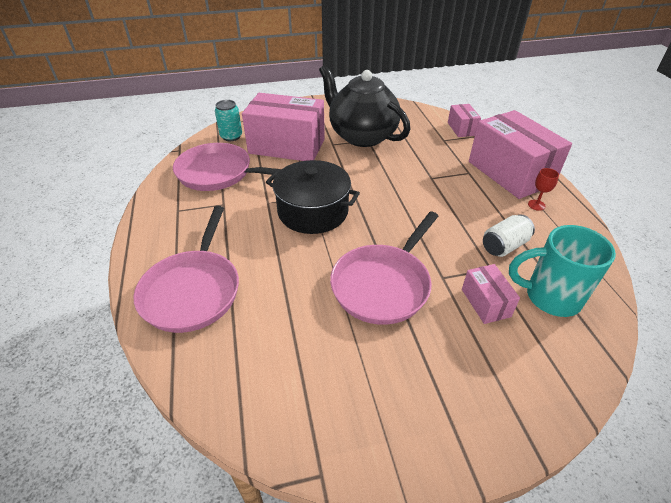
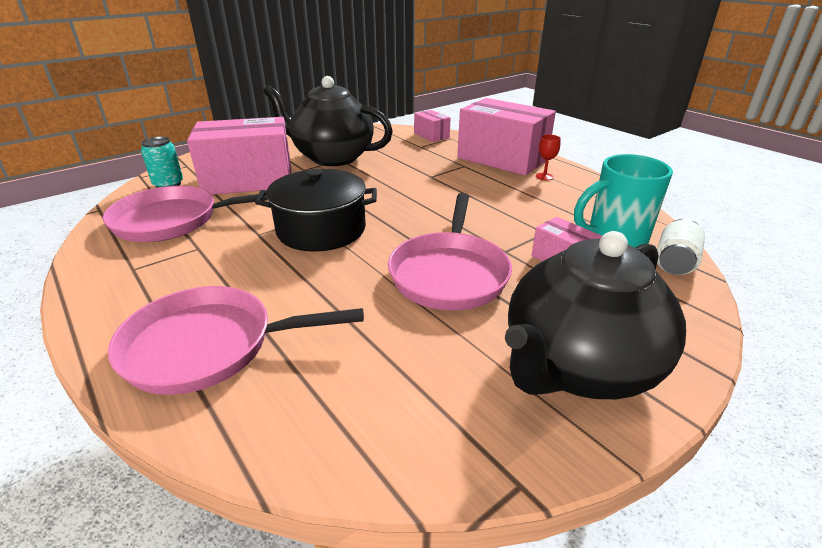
camera: 25 degrees left, 10 degrees down
pink pan [134,206,239,333] -> pink pan turned 105 degrees clockwise [108,286,364,395]
white can [483,215,535,257] -> white can moved to [657,219,705,275]
none -> black teapot [505,231,686,399]

